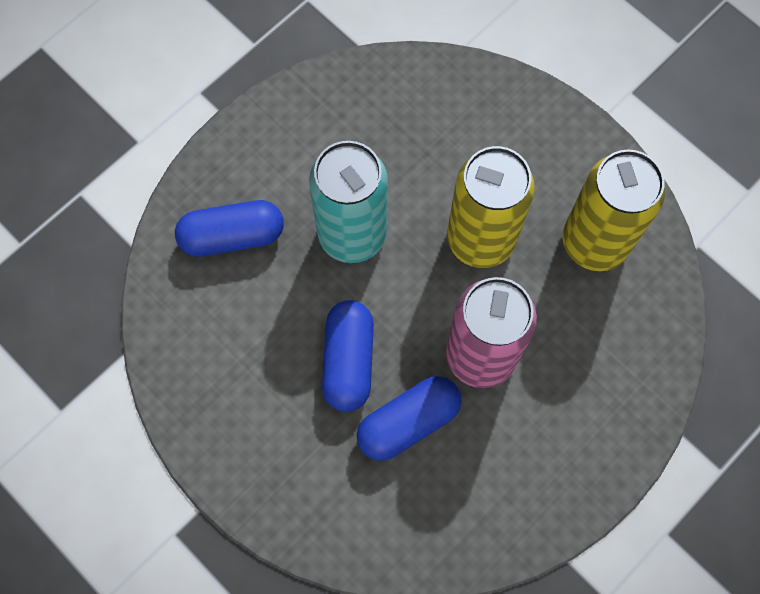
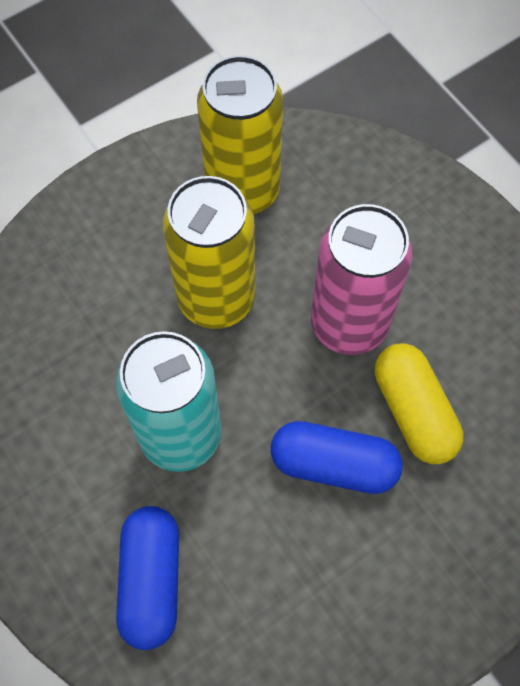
camera: 80 degrees left, 5 degrees down
blue capsule [357,376,461,461] -> yellow capsule [375,343,463,464]

